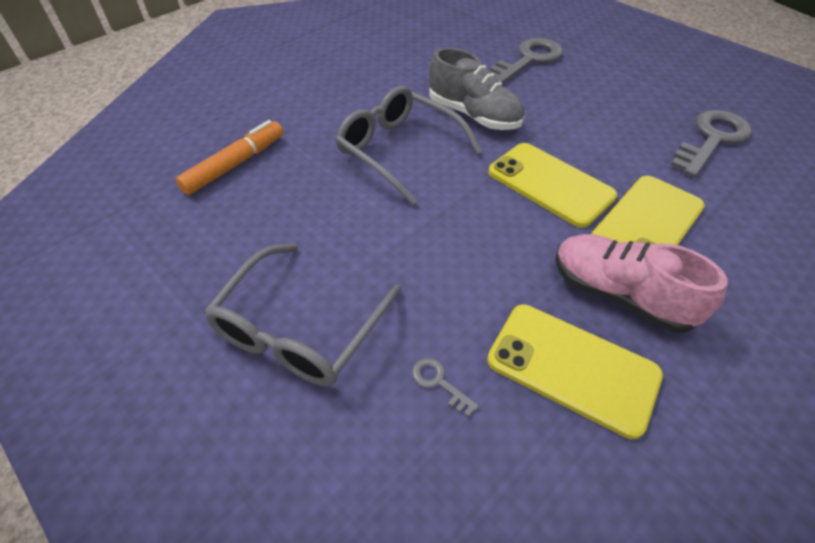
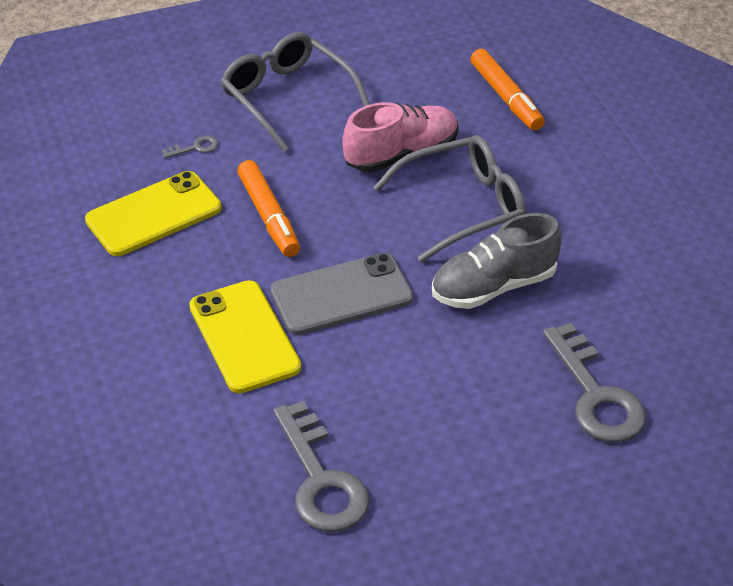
camera: 115 degrees right, 5 degrees down
yellow phone [488,143,617,228] -> grey phone [270,253,413,335]
pink shoe [555,234,727,333] -> pink shoe moved to [342,102,458,172]
none -> orange marker [237,160,300,257]

